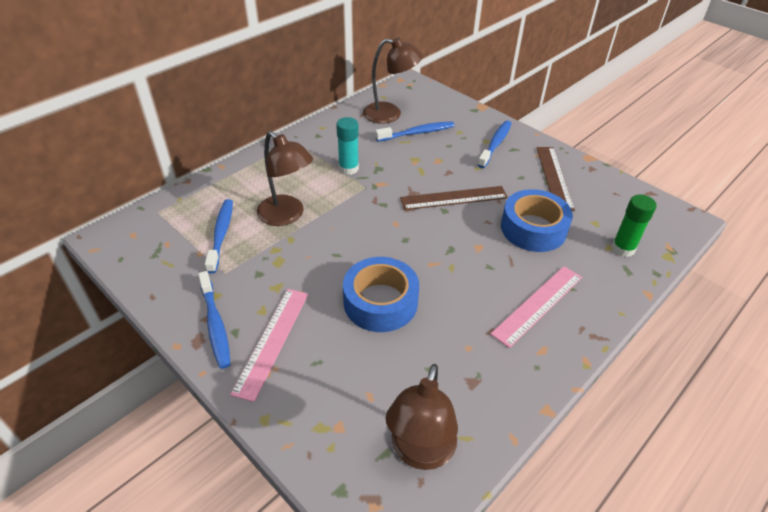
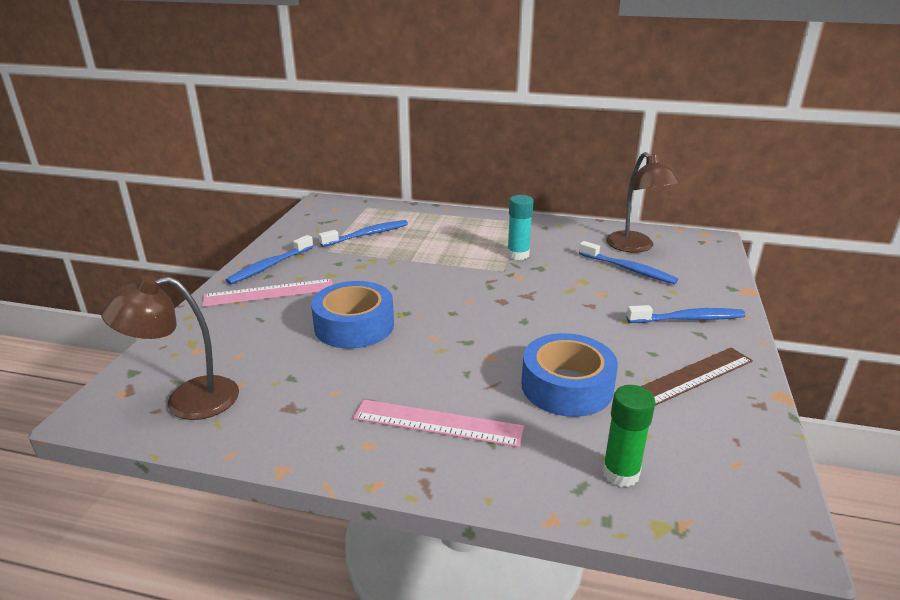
camera: 60 degrees right, 15 degrees down
brown lamp [257,131,313,226] -> none
brown ruler [400,186,508,210] -> none

